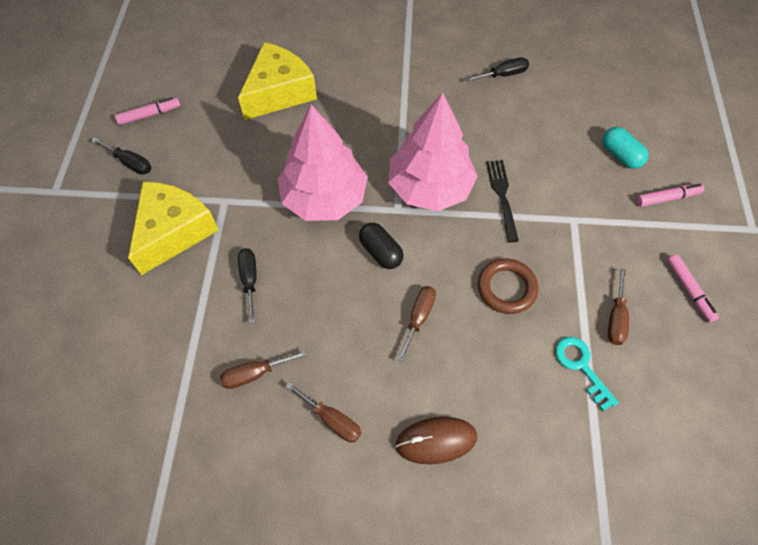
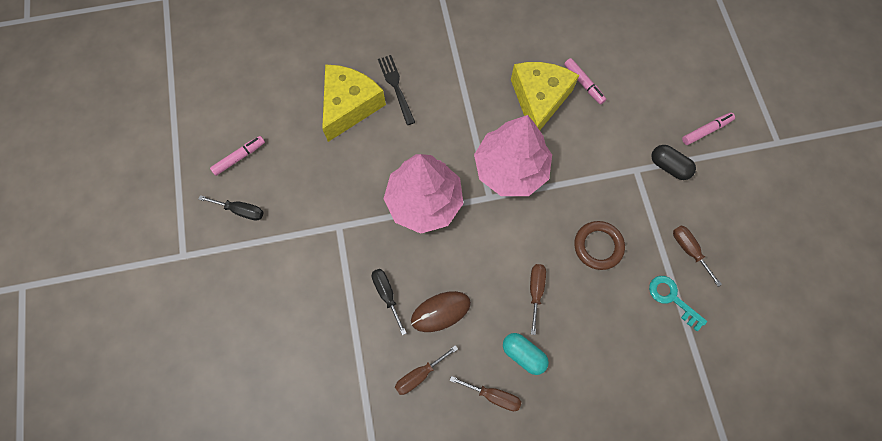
camera: 15 degrees left, 10 degrees up
yellow cheese [128,182,219,275] -> yellow cheese moved to [511,62,579,130]
black capsule [359,223,404,269] -> black capsule moved to [651,145,696,180]
brown mouse [395,417,477,464] -> brown mouse moved to [411,291,471,332]
black screwdriver [465,57,529,82] -> none
black fork [486,160,519,243] -> black fork moved to [378,55,415,125]
turquoise capsule [602,127,648,169] -> turquoise capsule moved to [503,333,549,375]
brown screwdriver [608,268,629,345] -> brown screwdriver turned 150 degrees clockwise [673,225,722,287]
pink marker [667,255,719,323] -> pink marker moved to [564,58,606,105]

